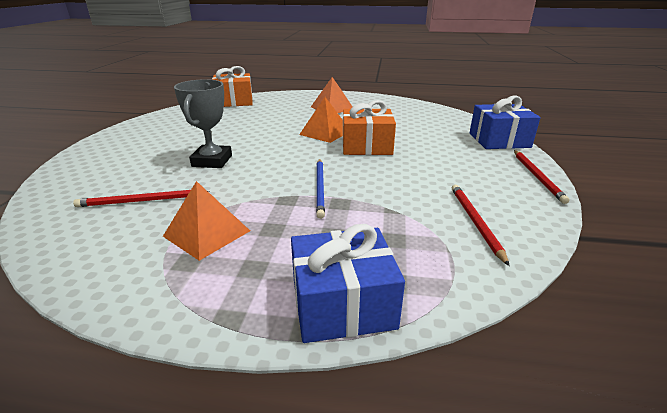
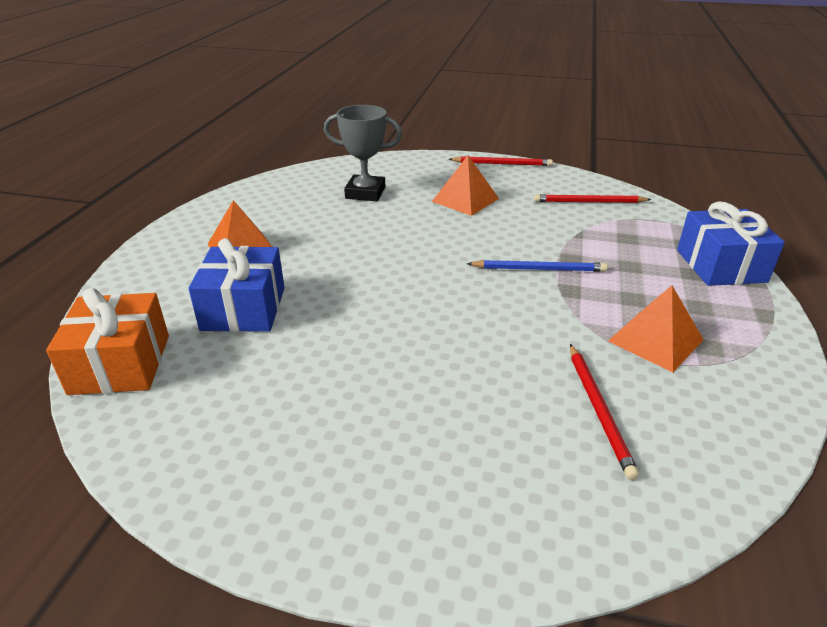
camera: 85 degrees left, 5 degrees up
grey trophy [174,79,232,168] -> grey trophy moved to [324,105,402,201]
orange pyramid [299,97,343,143] -> orange pyramid moved to [432,156,499,216]
orange gift [343,100,396,155] -> none
blue gift [469,95,541,149] -> blue gift moved to [188,238,285,332]

